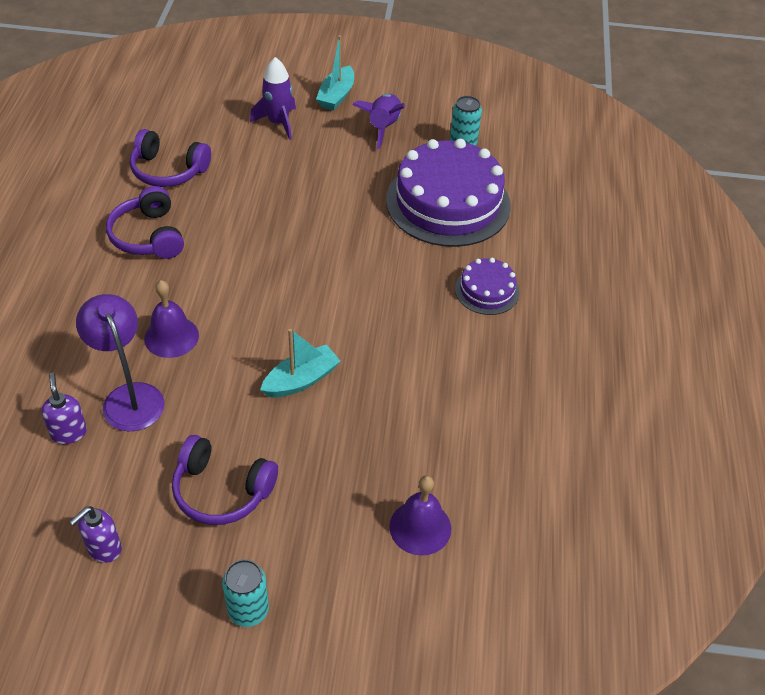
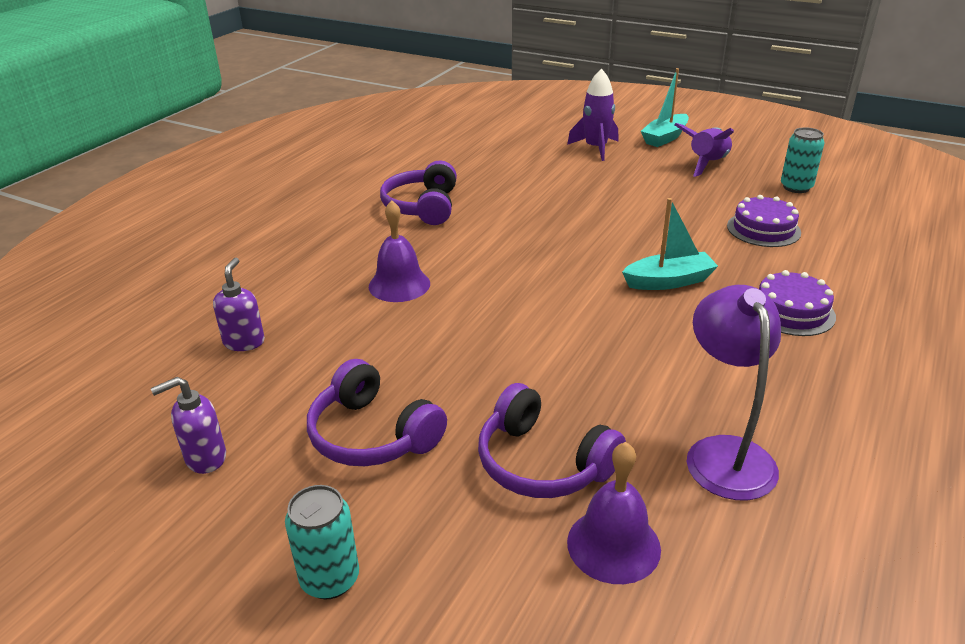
camera: 25 degrees right, 15 degrees down
purple lamp [76,294,164,431] -> purple lamp moved to [687,285,781,500]
purple headphones [130,129,211,187] -> purple headphones moved to [478,383,626,498]
turquoise boat [260,329,340,398] -> turquoise boat moved to [622,198,718,290]
purple cake [386,139,511,247] -> purple cake [727,195,801,247], size x0.48

